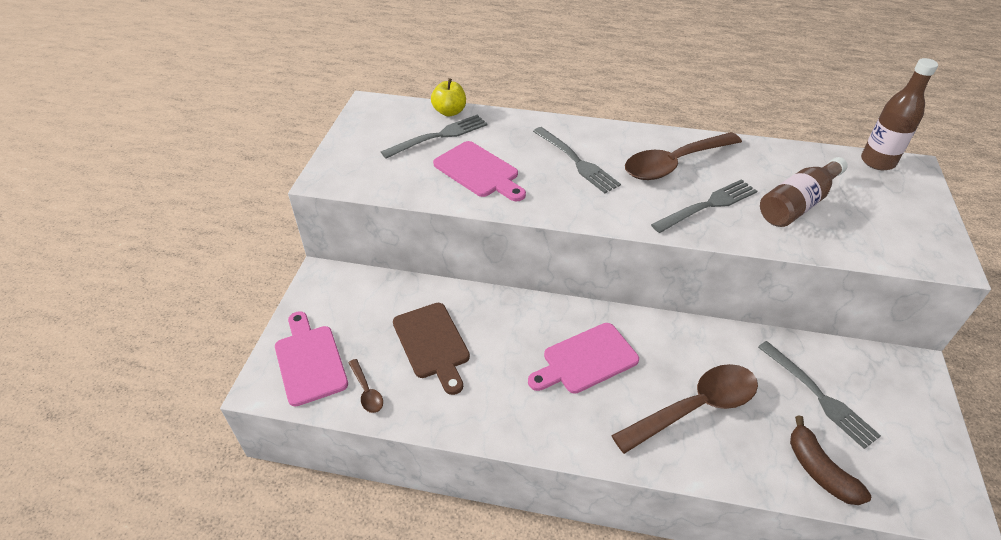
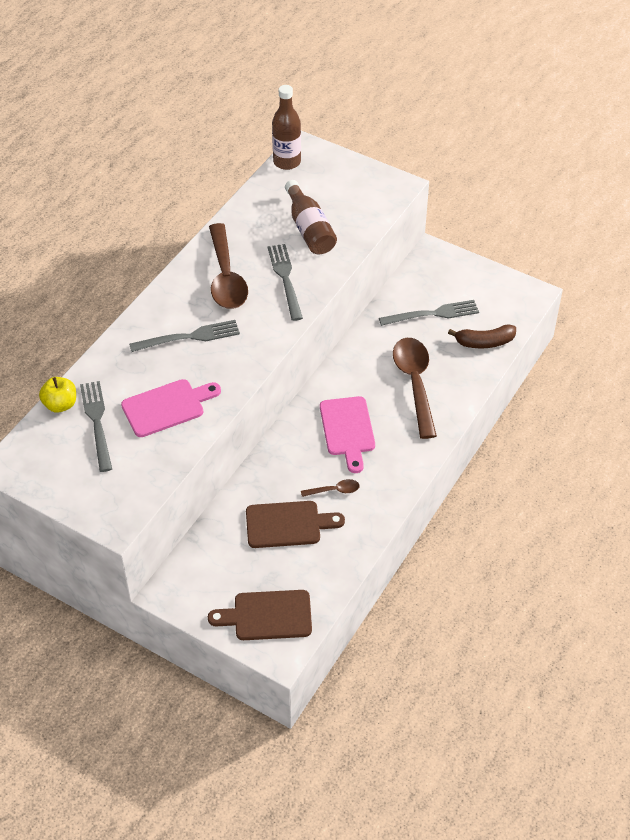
camera: 70 degrees left, 5 degrees up
pink cutting board [275,311,348,407] -> brown cutting board [208,590,312,640]
brown spoon [348,359,383,413] -> brown spoon moved to [301,479,360,497]

